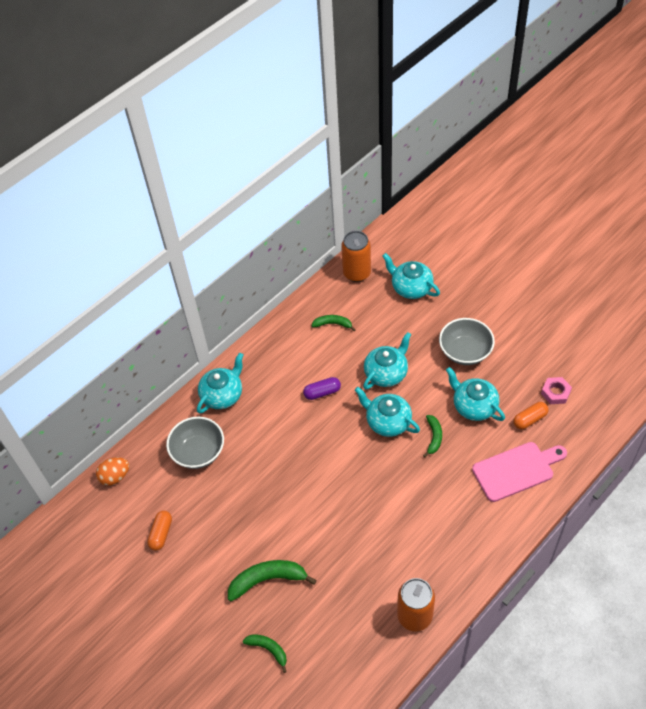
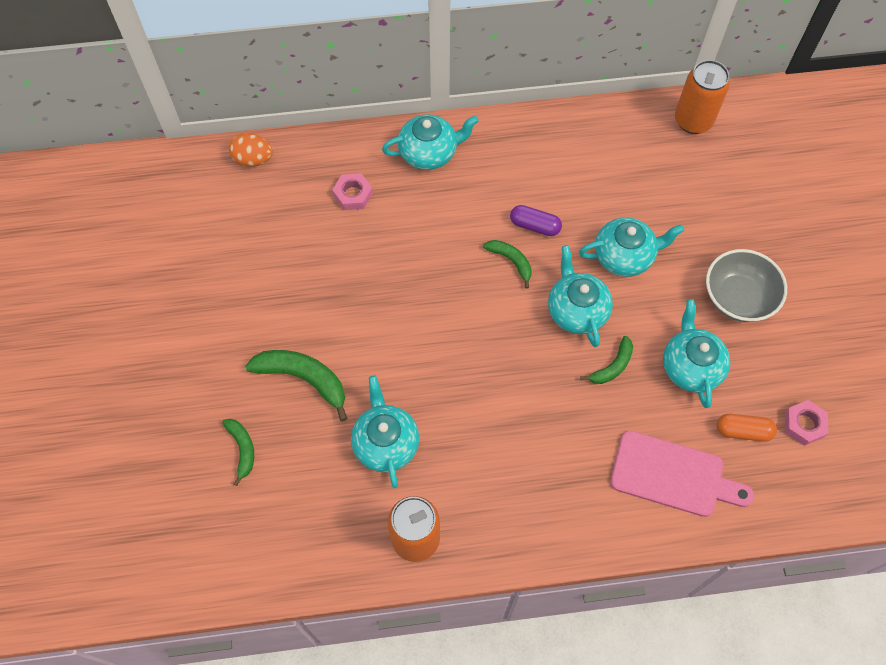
camera: 35 degrees right, 10 degrees up
orange capsule [147,511,172,551] -> none
grey bowl [166,417,224,469] -> pink nut [332,173,373,210]
green banana [311,315,356,331] -> green banana moved to [483,240,532,289]
turquoise teapot [382,253,440,299] -> turquoise teapot moved to [351,376,419,488]

